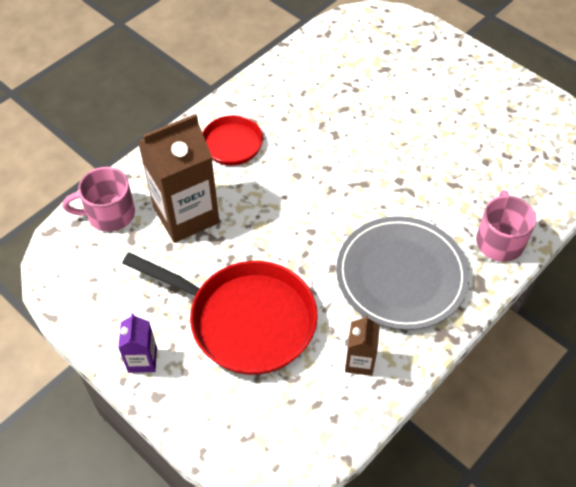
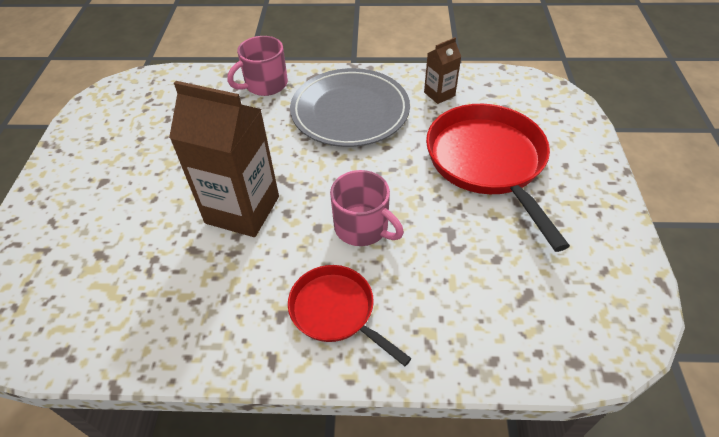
camera: 130 degrees left, 5 degrees down
pink mug [63,167,135,232] -> pink mug moved to [330,170,404,246]
purple carton [118,313,157,373] -> none
brown carton [138,114,219,243] -> brown carton moved to [169,81,279,237]

